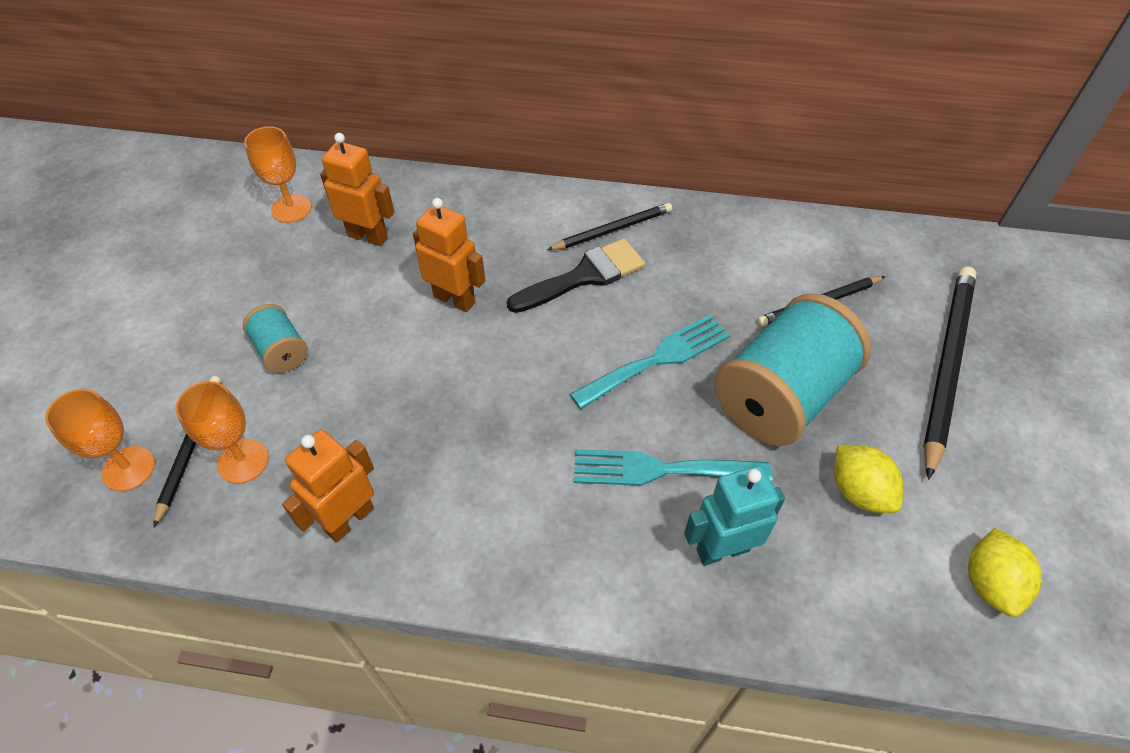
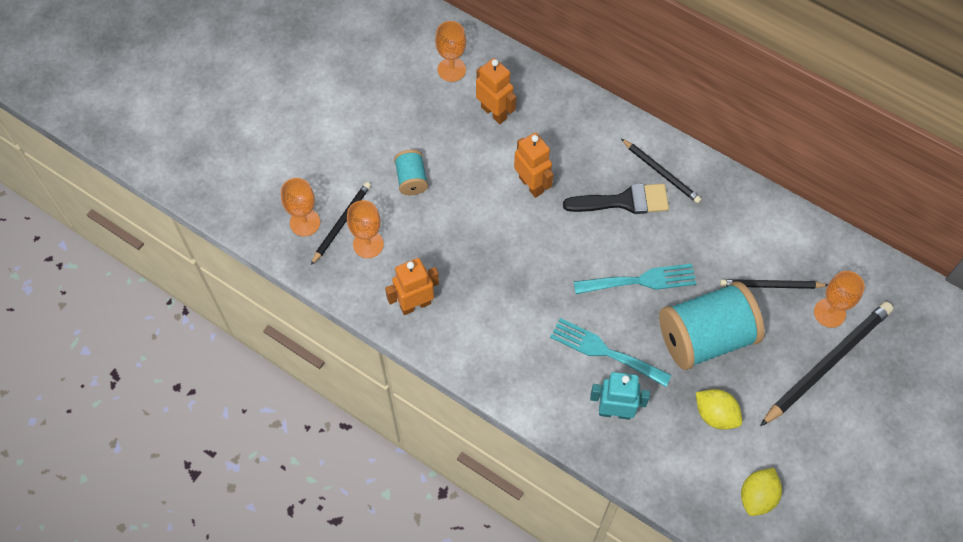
camera: 25 degrees right, 10 degrees up
black pencil [547,203,672,250] -> black pencil turned 45 degrees clockwise [621,139,702,203]
yellow lemon [834,445,903,513] -> yellow lemon turned 45 degrees counterclockwise [696,389,742,430]
none -> orange goblet [814,271,865,328]

